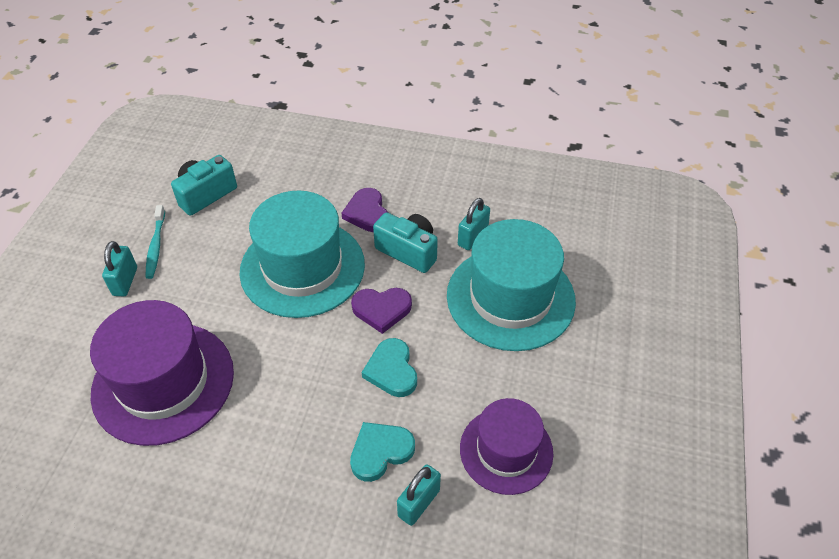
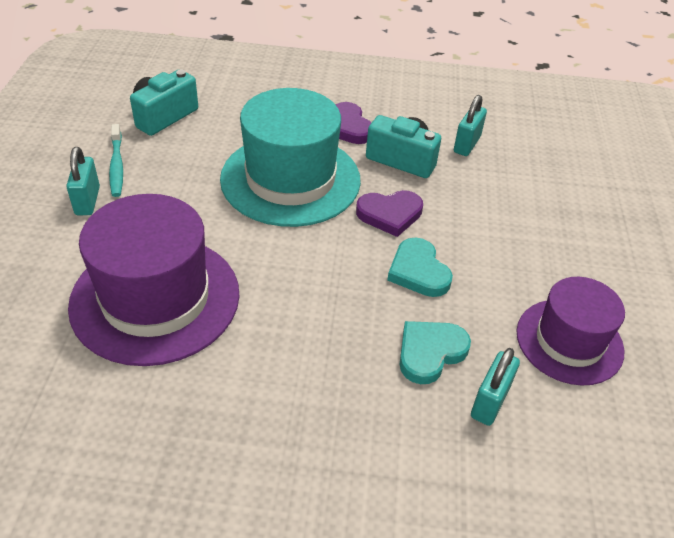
camera: 10 degrees left, 5 degrees down
turquoise hat [447,219,576,351] -> none

